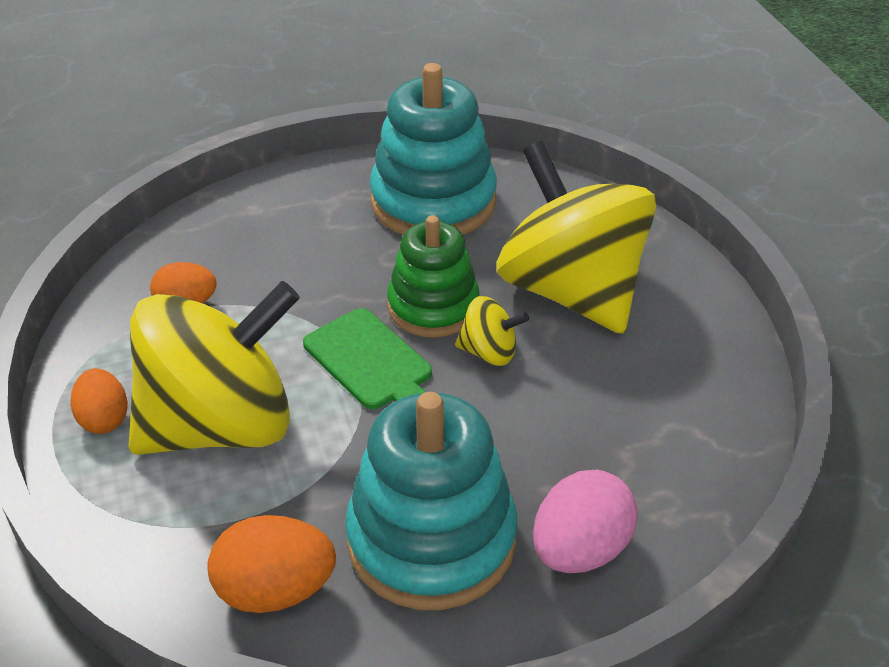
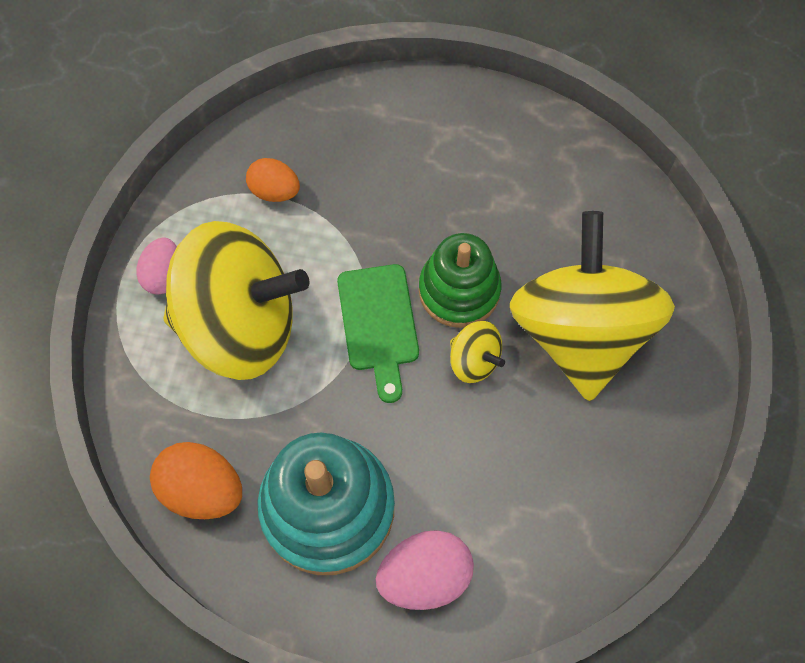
camera: 30 degrees right, 25 degrees up
orange egg [70,368,128,434] -> pink egg [137,237,177,295]
turquoise stacking toy [369,63,497,235] -> none

